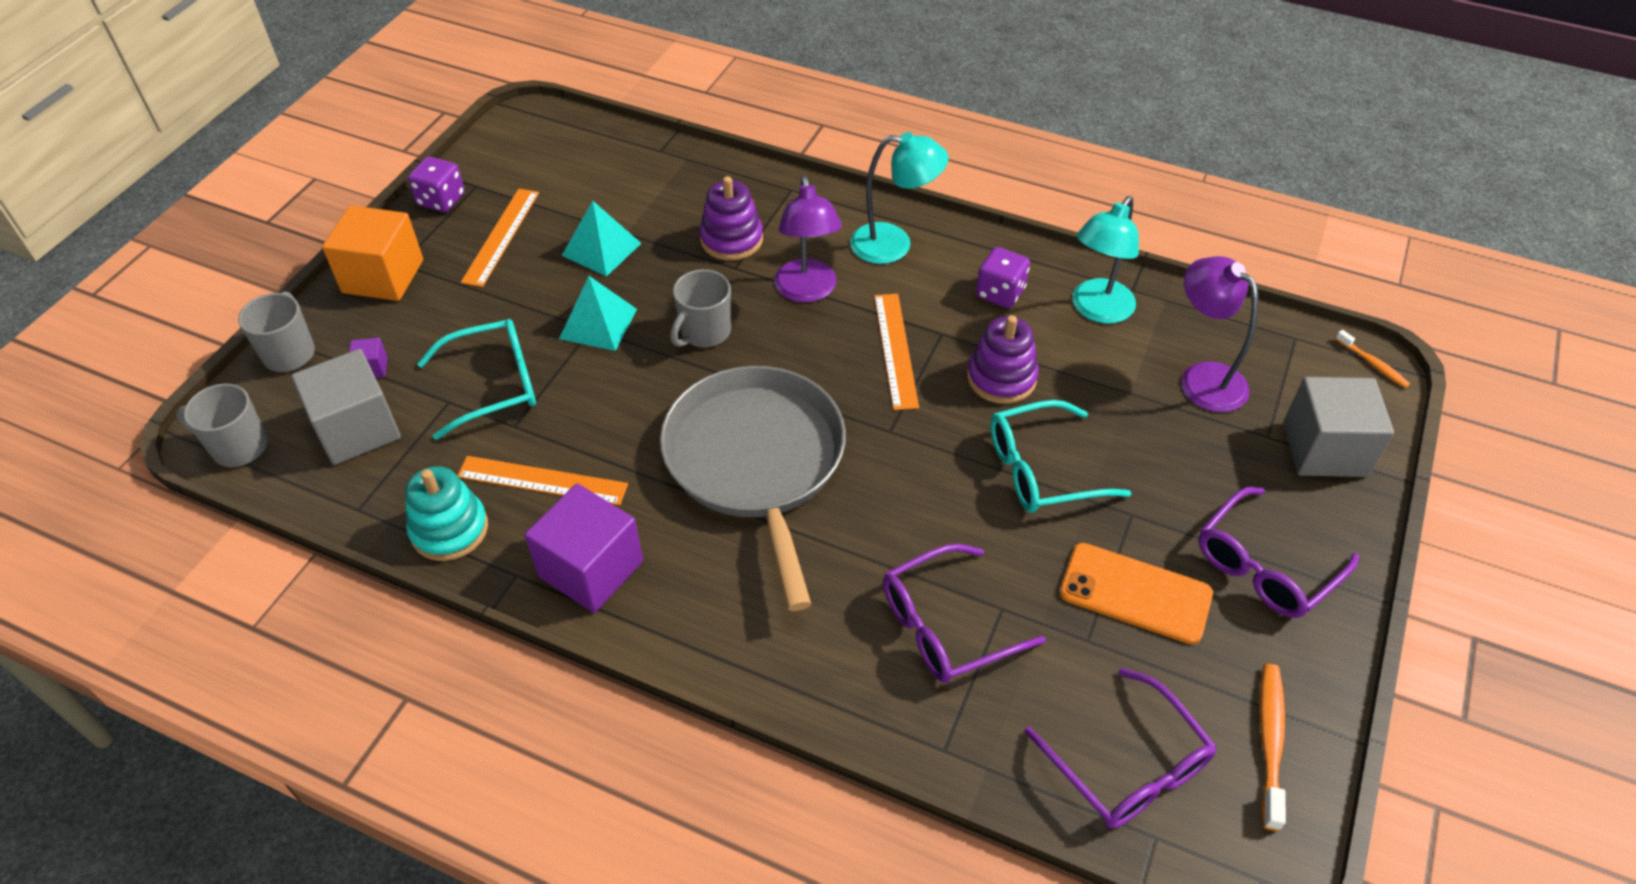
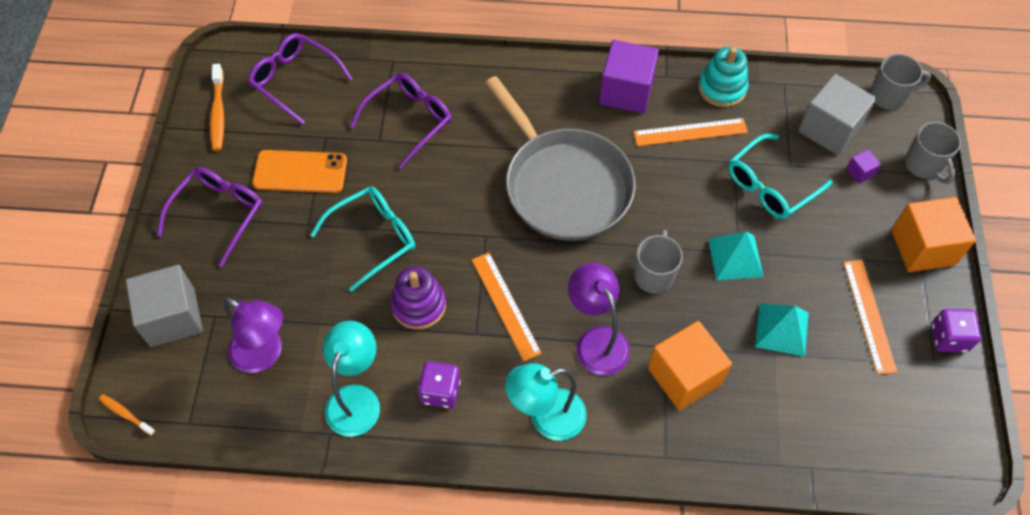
camera: 160 degrees right, 10 degrees up
purple stacking toy [699,176,763,261] -> orange cube [648,321,732,411]

